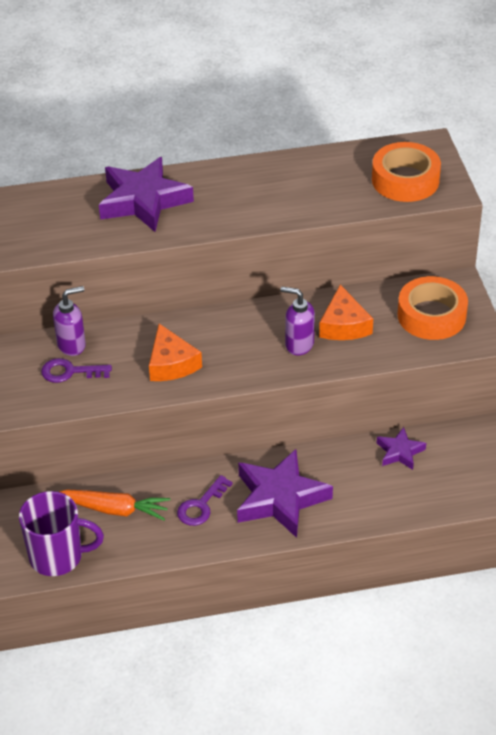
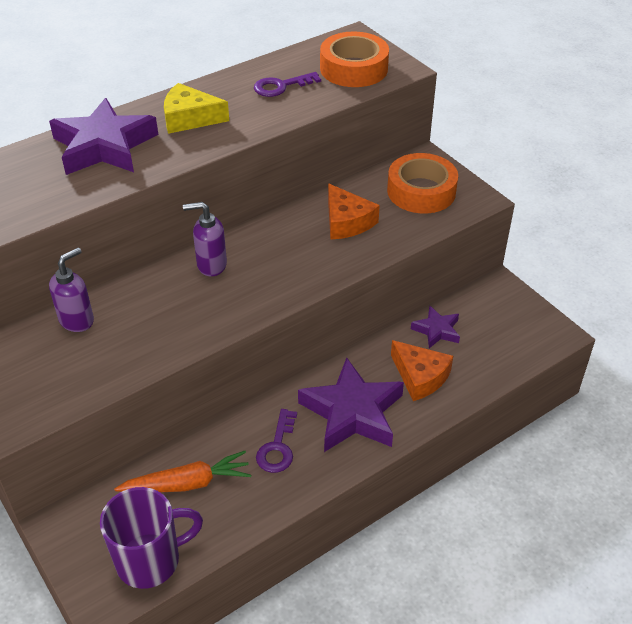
camera: 25 degrees left, 0 degrees up
purple key [41,358,112,383] -> purple key moved to [254,72,321,97]
orange cheese [149,324,202,381] -> orange cheese moved to [391,340,453,401]
purple soap dispenser [280,287,315,355] -> purple soap dispenser moved to [183,202,227,277]
none -> yellow cheese [164,83,229,134]

